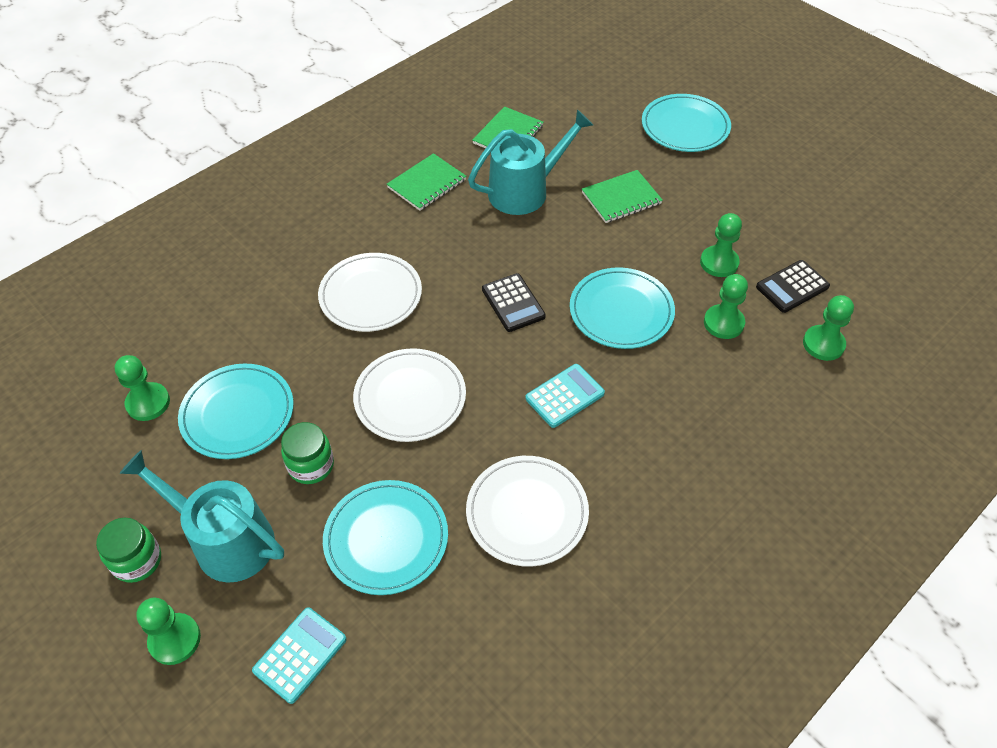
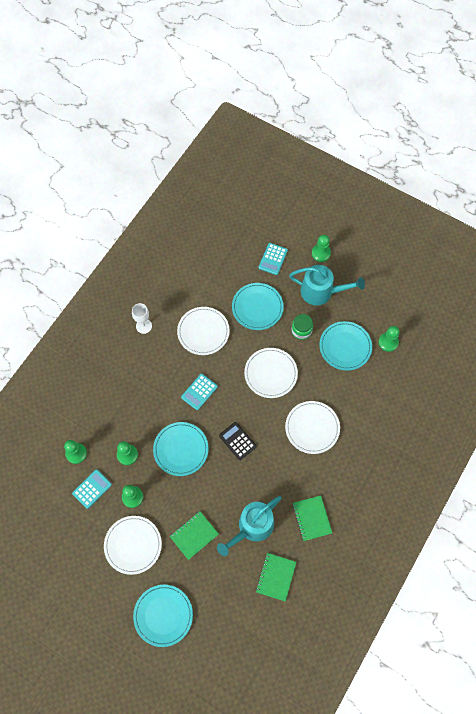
camera: 165 degrees right, 15 degrees up
green jar [96,518,161,583] -> none
green notebook [387,153,467,211] -> green notebook turned 45 degrees counterclockwise [292,495,332,541]
black calculator [756,260,830,313] -> turquoise calculator [72,469,112,509]
none -> white plate [104,516,162,575]
none -> white goblet [132,303,152,334]

